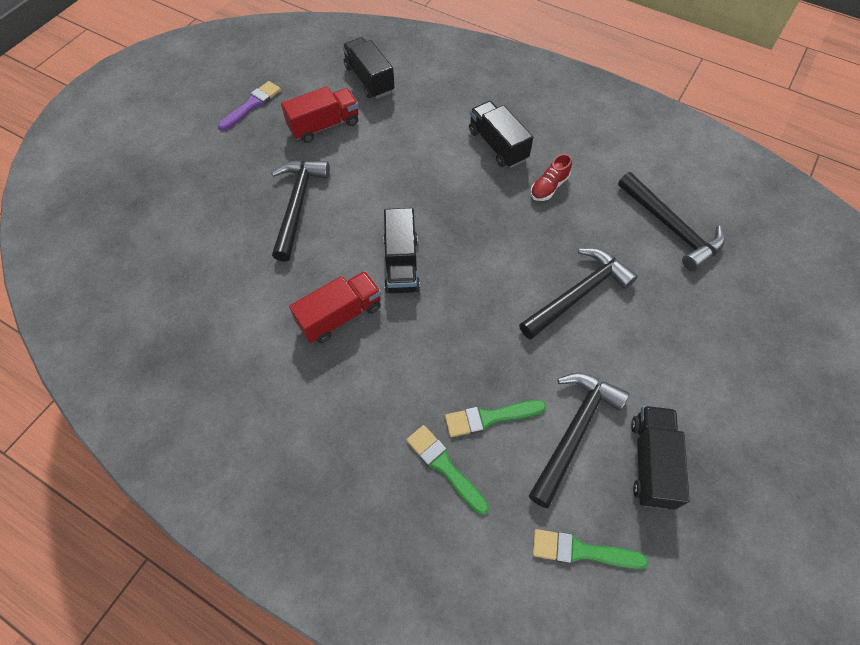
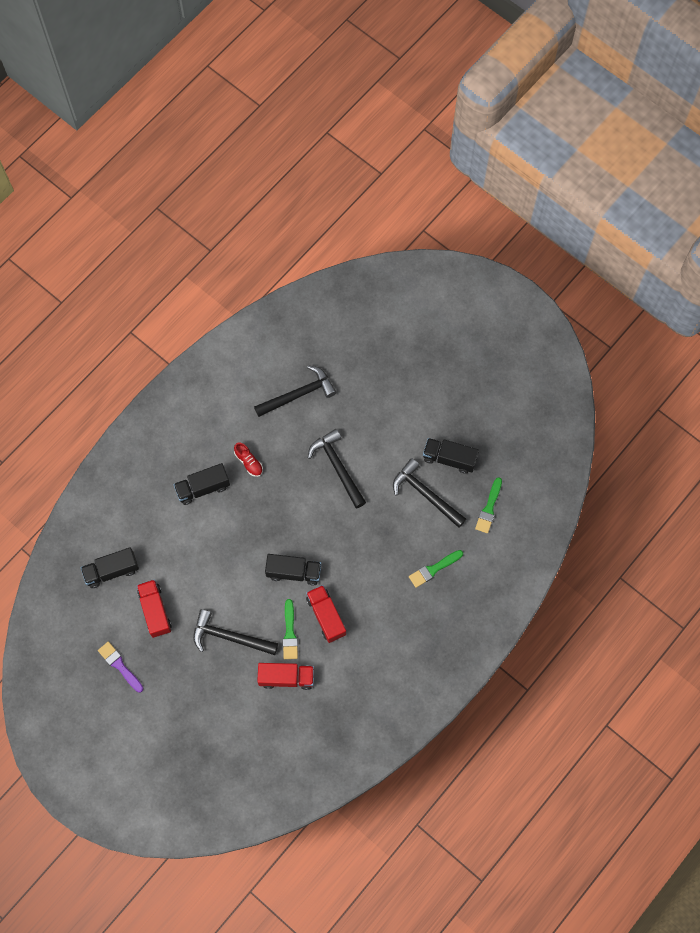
camera: 80 degrees left, 10 degrees up
green brush [445,400,546,437] -> green brush moved to [283,599,298,659]
none -> red truck [257,663,314,690]

